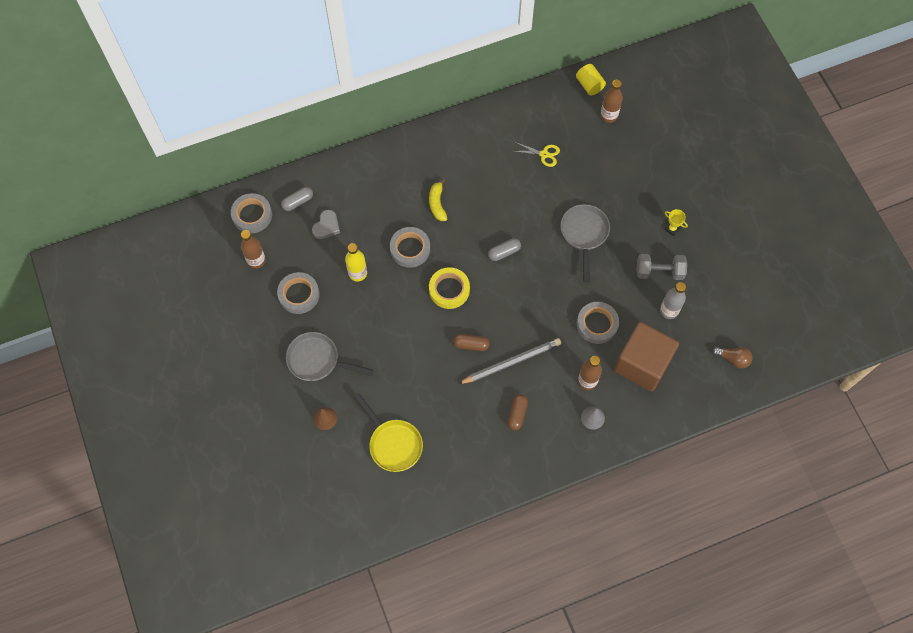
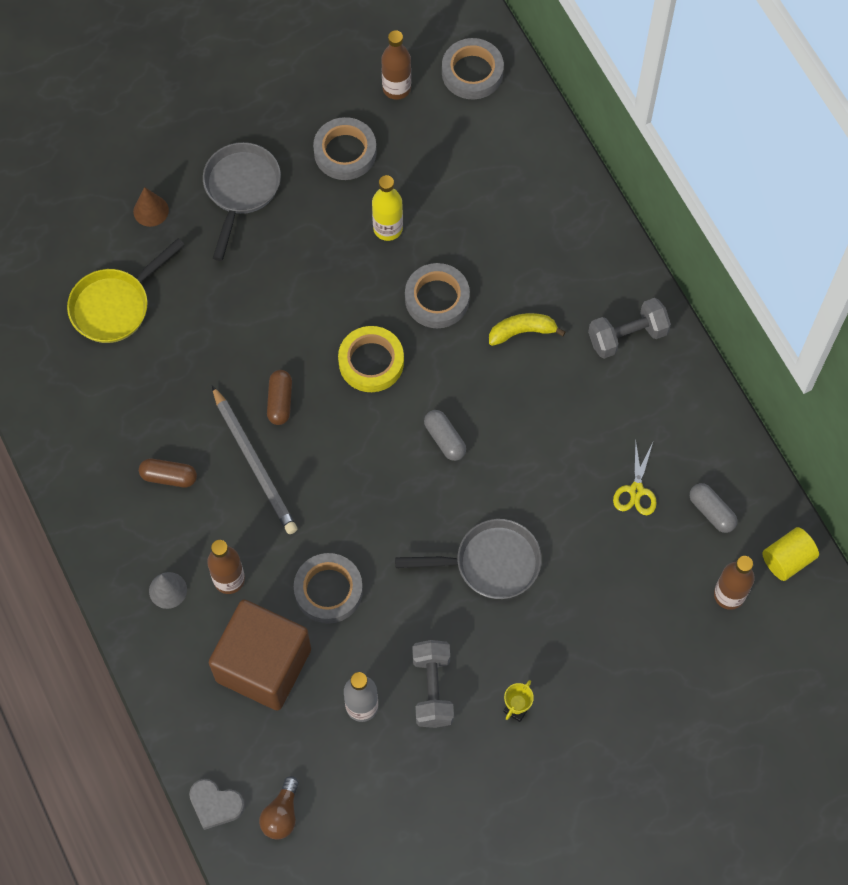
camera: 85 degrees right, 0 degrees up
grey capsule [281,187,313,211] -> grey capsule moved to [690,483,737,533]
grey heart [312,210,340,239] -> grey heart moved to [189,779,245,830]
none -> grey dumbbell [588,298,671,359]

